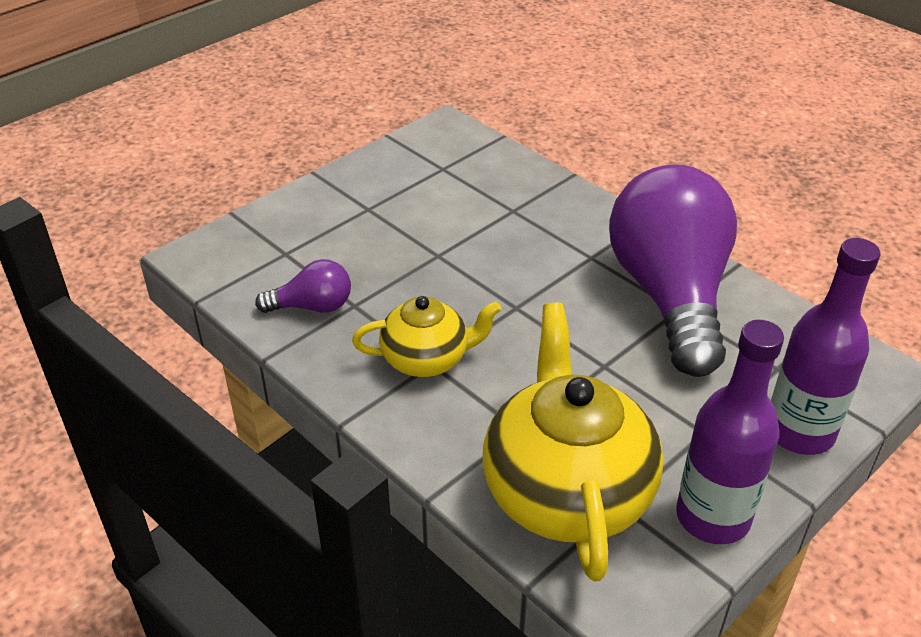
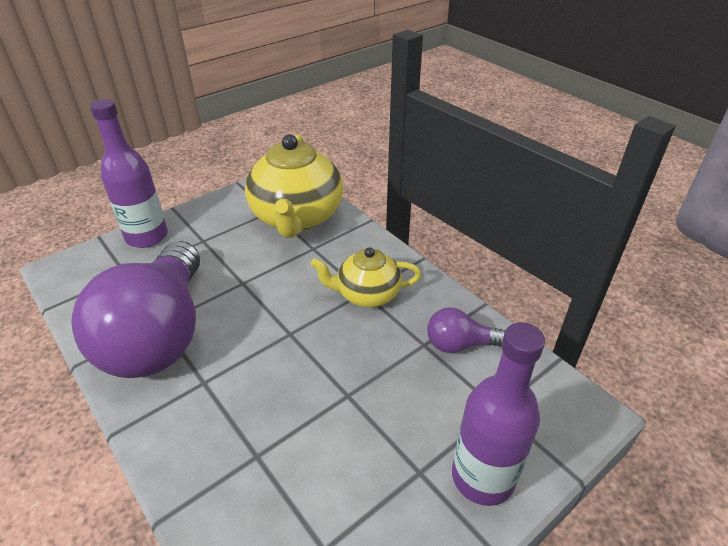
camera: 175 degrees left, 0 degrees up
purple bottle [676,320,784,544] -> purple bottle moved to [452,322,545,506]

